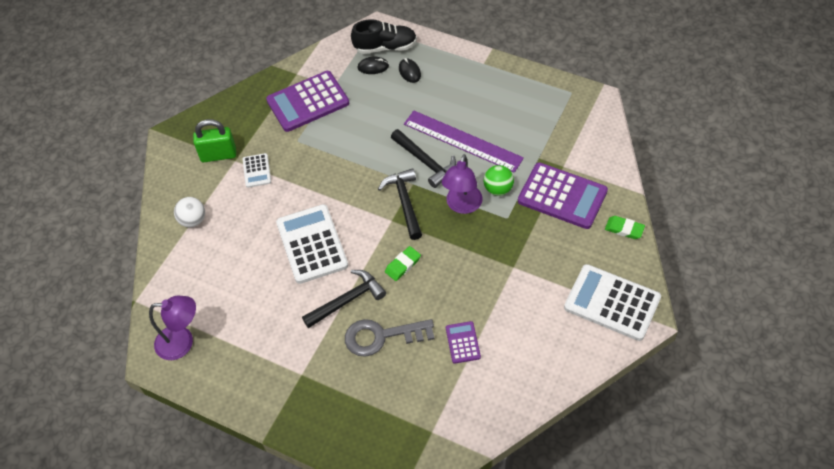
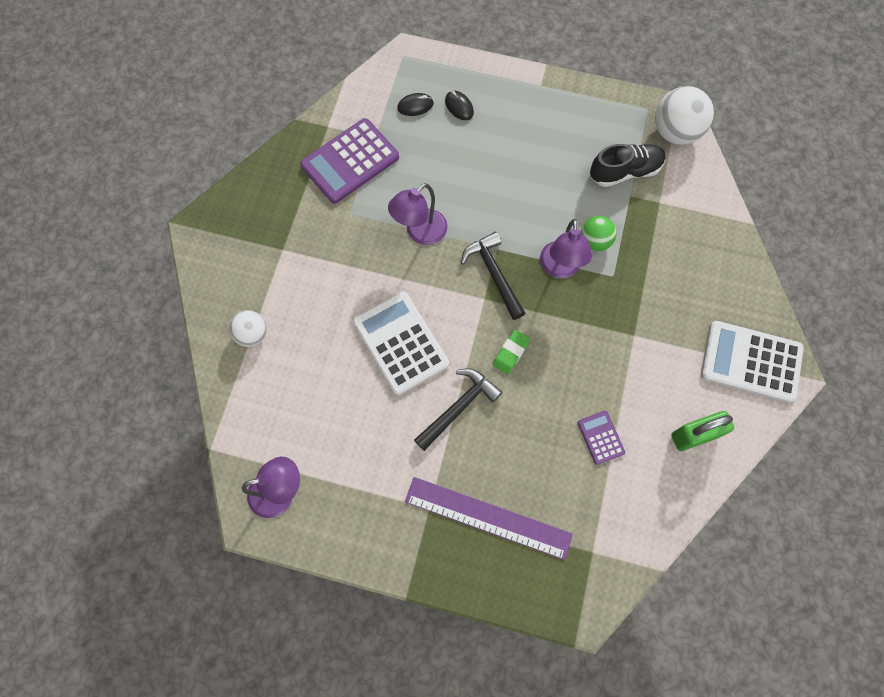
camera: 15 degrees left, 15 degrees up
green padlock [193,119,236,162] -> green padlock moved to [671,411,734,451]
white calculator [243,153,271,188] -> none
grey key [345,319,434,357] -> none
black shoe [351,19,417,54] -> black shoe moved to [590,144,666,187]
black hammer [391,129,456,188] -> none
purple ruler [404,111,524,173] -> purple ruler moved to [405,477,573,560]
purple calculator [518,162,608,229] -> none
green eraser [605,216,645,239] -> none
none -> purple lamp [388,183,447,245]
none -> white ball [655,86,714,145]

